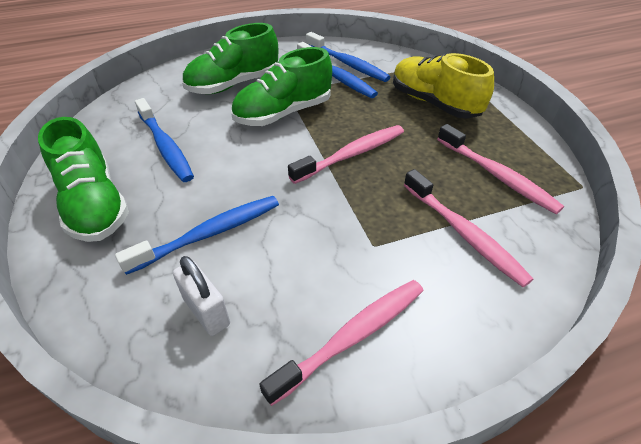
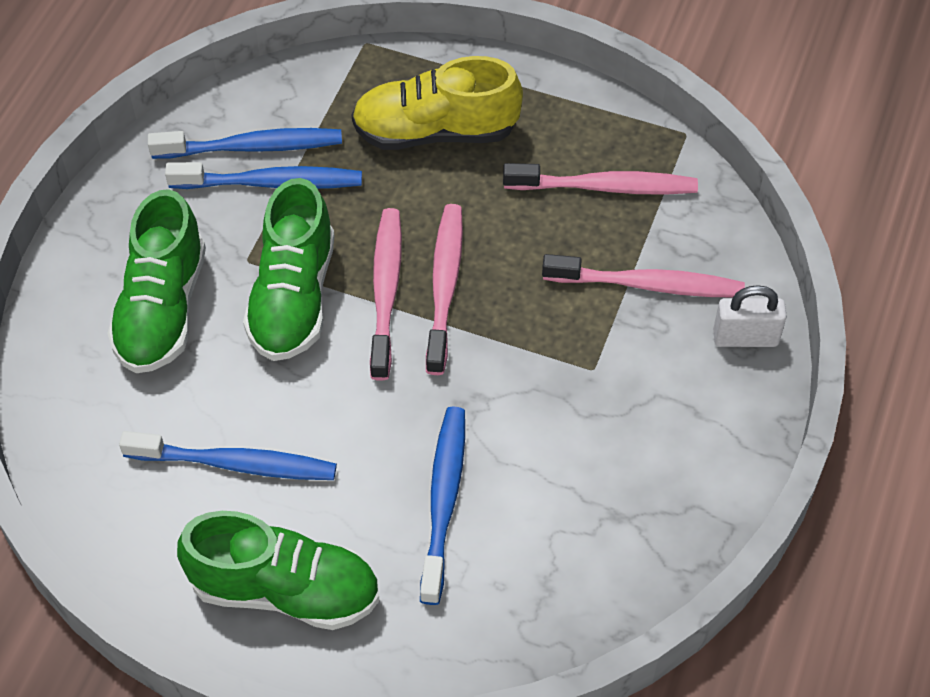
camera: 50 degrees left, 10 degrees up
white padlock [173,256,230,336] -> white padlock moved to [713,285,787,347]
pink toothbrush [259,280,423,406] -> pink toothbrush moved to [370,208,402,381]

